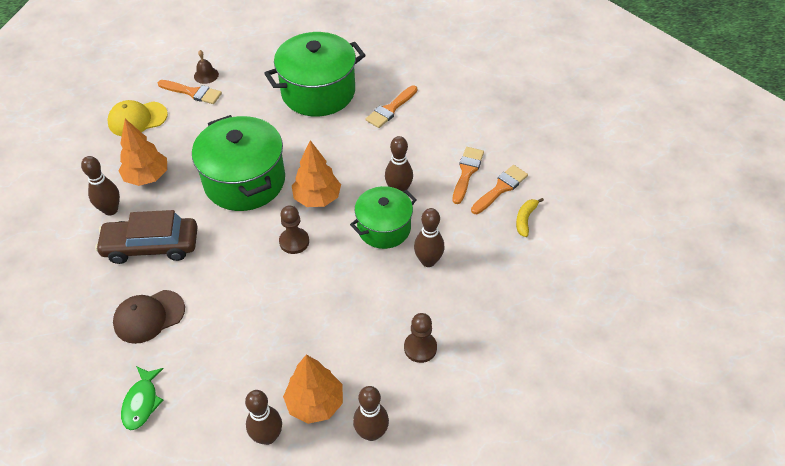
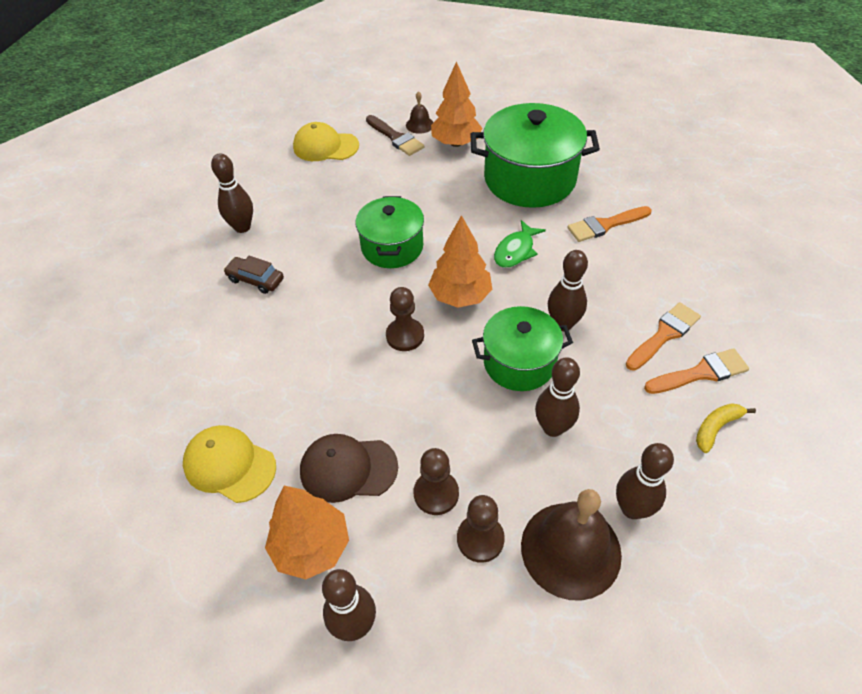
camera: 30 degrees right, 0 degrees up
brown car [95,210,198,264] -> brown car [223,256,284,294], size x0.52
brown cap [113,290,185,344] -> brown cap moved to [300,434,398,503]
orange tree [118,119,167,186] -> orange tree moved to [431,61,483,147]
green fish [121,366,164,430] -> green fish moved to [494,220,546,268]
orange brush [158,80,222,104] -> brown brush [366,115,425,156]
green pot [192,115,285,211] -> green pot [355,196,424,268], size x0.63
brown bowling pin [245,390,282,445] -> brown bowling pin moved to [616,443,674,519]
none -> yellow cap [183,425,276,503]
none -> brown pawn [414,448,459,515]
none -> brown bell [521,489,622,601]

